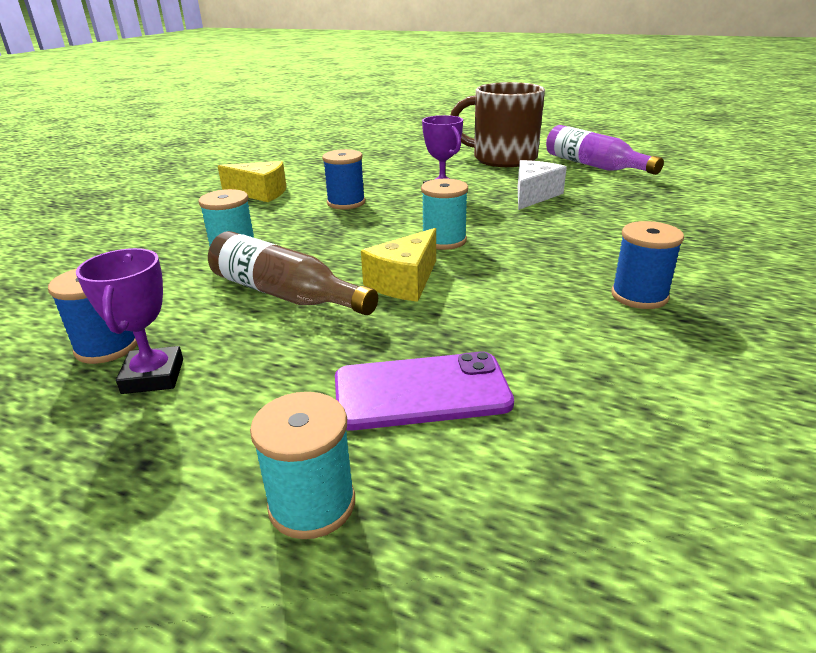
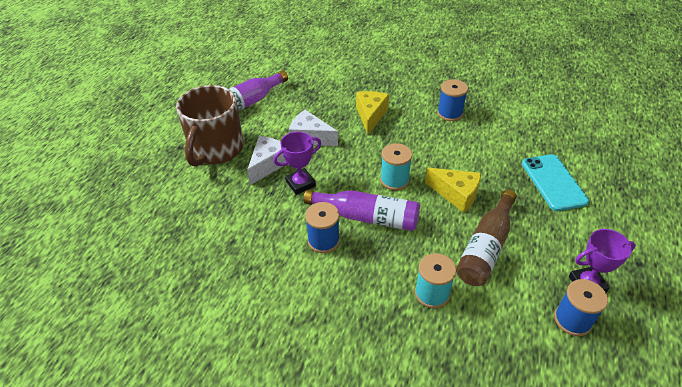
camera: 95 degrees left, 15 degrees up
yellow cheese [218,161,287,202] -> yellow cheese moved to [356,91,389,135]
turquoise spool [250,392,355,539] -> none
purple phone [335,351,514,431] -> turquoise phone [522,154,589,211]
none -> white cheese [247,136,286,185]
none -> purple bottle [304,190,420,231]

